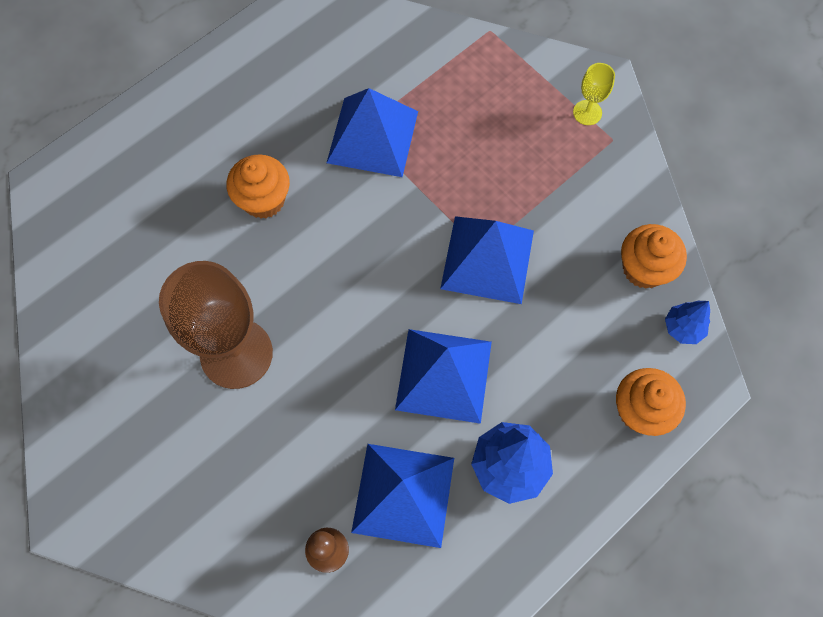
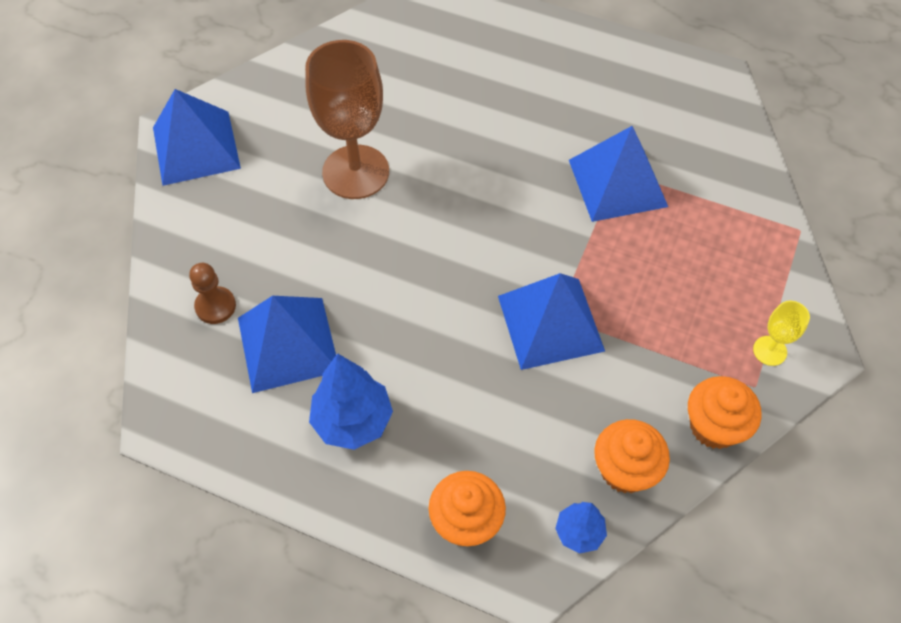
camera: 65 degrees right, 10 degrees down
orange cupcake [226,154,290,219] -> orange cupcake moved to [688,376,761,449]
blue pyramid [395,329,492,424] -> blue pyramid moved to [153,89,241,186]

